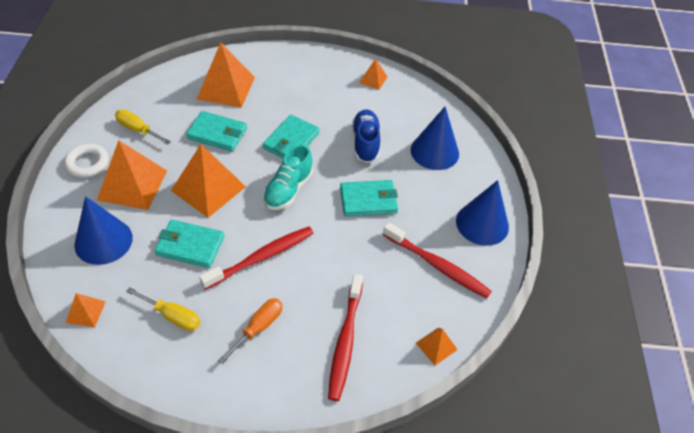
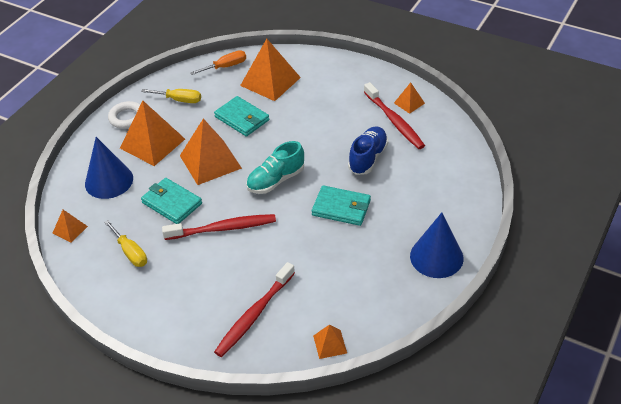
camera: 30 degrees right, 5 degrees down
yellow screwdriver [115,109,171,145] -> yellow screwdriver turned 135 degrees clockwise [141,89,201,103]
orange screwdriver [218,298,283,364] -> orange screwdriver moved to [190,50,246,75]
turquoise wallet [263,115,320,159] -> none
red toothbrush [383,222,492,299] -> red toothbrush moved to [364,82,425,149]
blue cone [411,107,459,170] -> none

